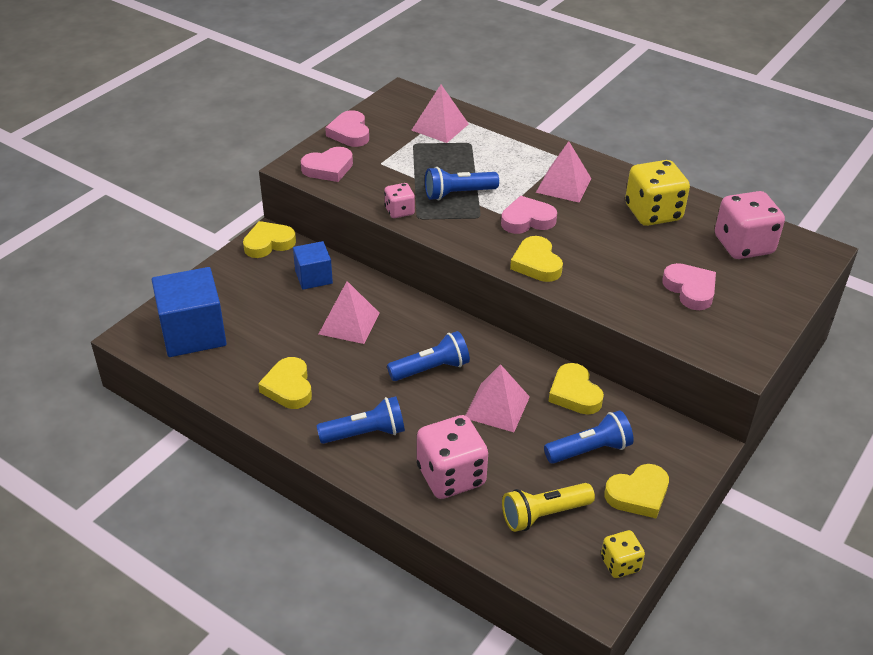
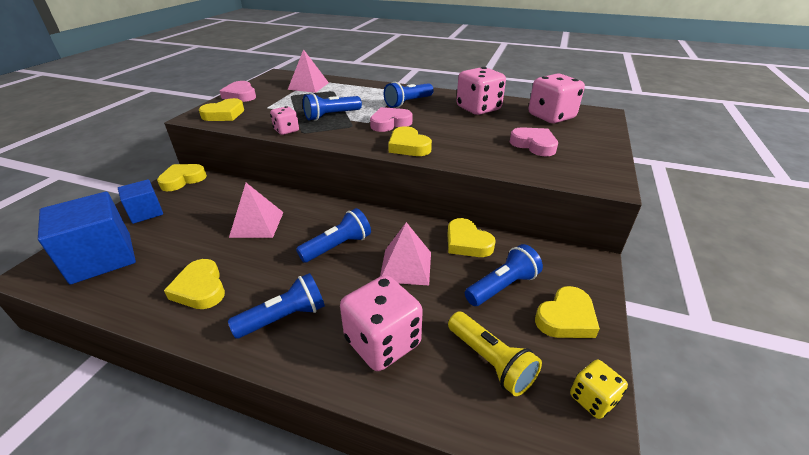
camera: 15 degrees left, 5 degrees down
blue cube [293,241,333,290] -> blue cube moved to [118,179,163,224]
pink heart [301,147,353,182] -> yellow heart [199,98,244,121]
yellow flashlight [502,483,595,532] -> yellow flashlight turned 90 degrees counterclockwise [448,312,542,396]
pink pyramid [536,141,591,203] -> blue flashlight [384,82,434,108]
yellow dice [625,160,690,226] -> pink dice [457,67,506,115]

